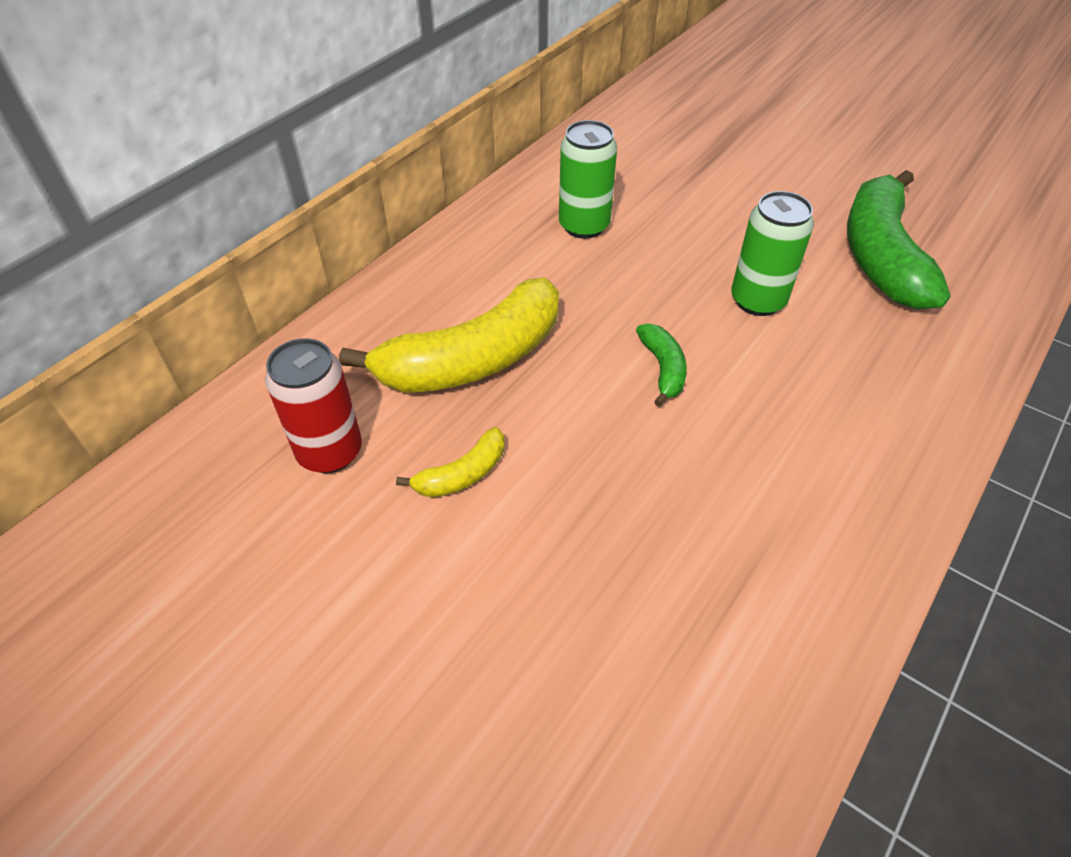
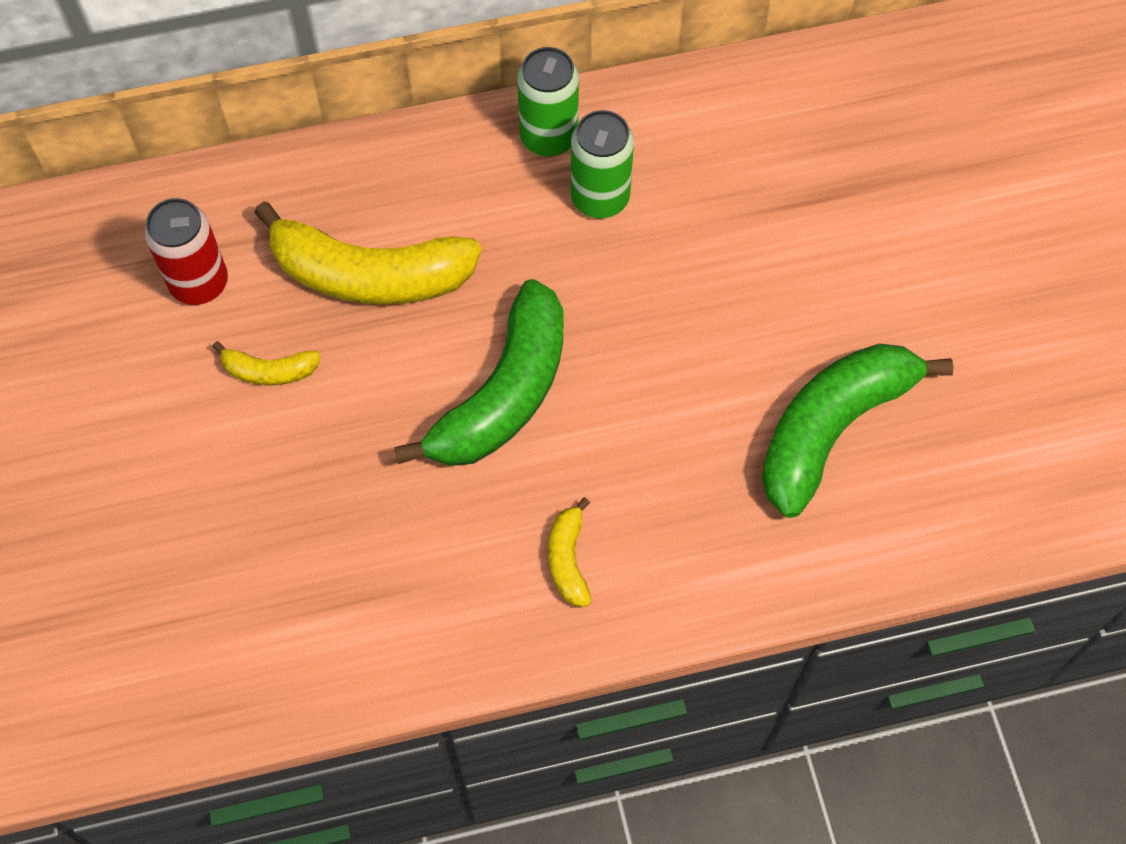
camera: 40 degrees right, 15 degrees up
green banana [636,323,687,407] -> green banana [394,279,563,466], size x2.19
green can [731,191,814,316] -> green can moved to [517,47,579,156]
none -> yellow banana [548,497,592,607]

